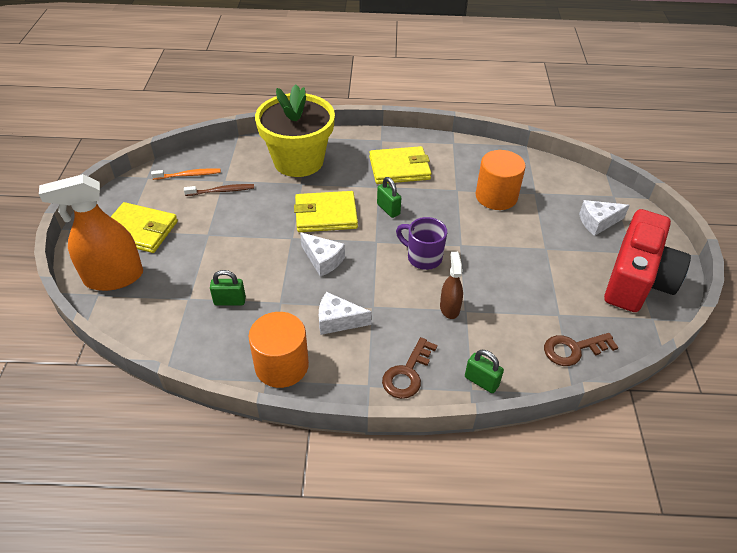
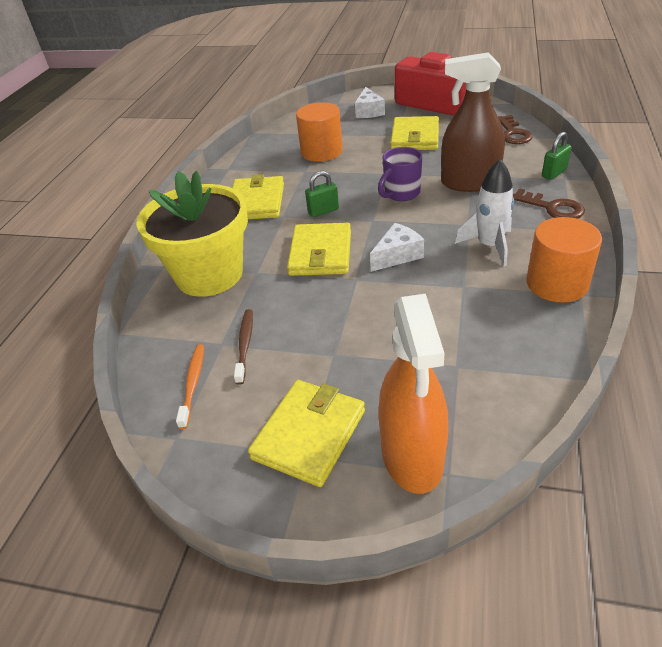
camera: 75 degrees left, 5 degrees down
green padlock [210,270,246,305] -> none
white cheese [319,292,372,335] -> white rocket [455,159,515,266]
brown spray bottle [440,252,463,319] -> brown spray bottle [441,52,505,192], size x1.94
none -> yellow wallet [390,116,439,150]

